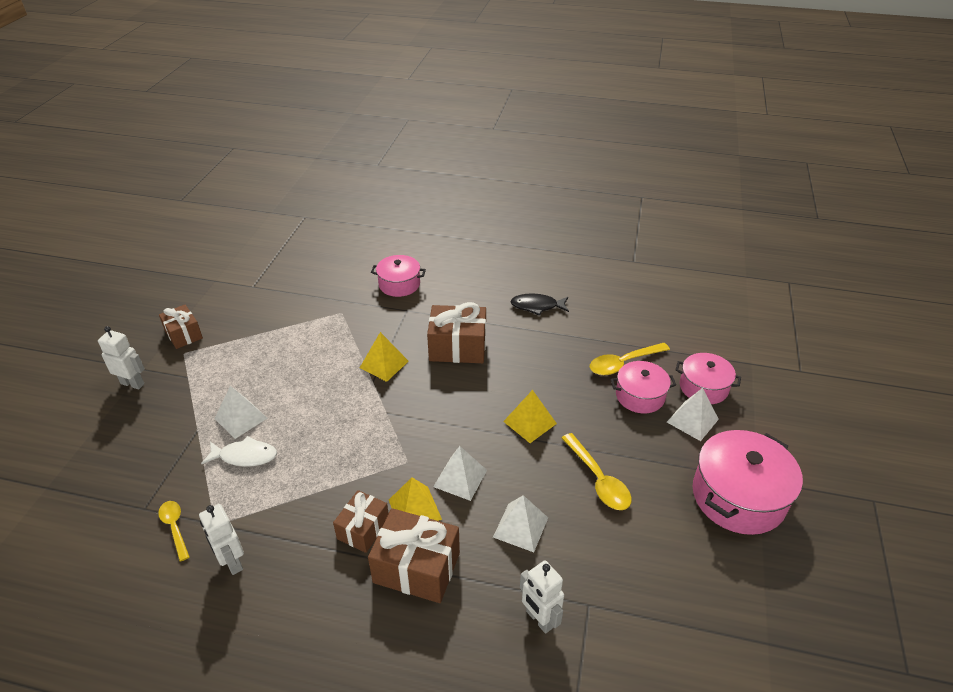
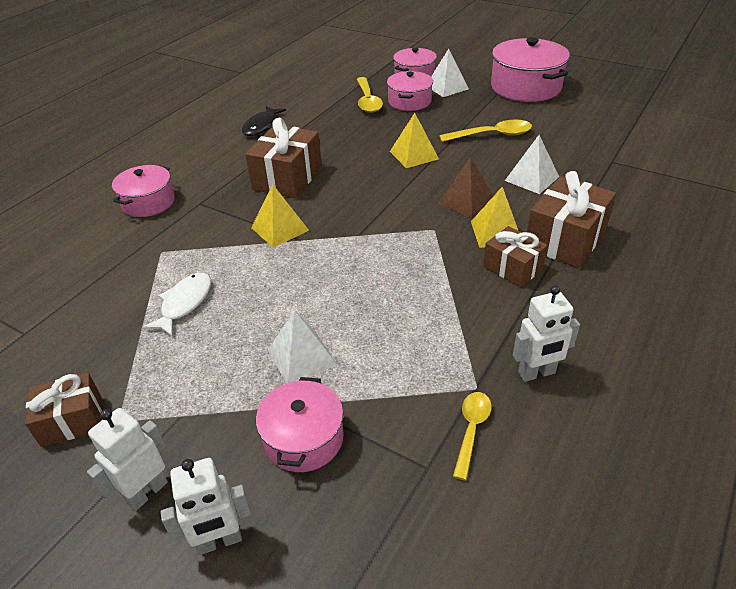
camera: 70 degrees left, 0 degrees up
yellow spoon [158,501,190,562] -> yellow spoon turned 120 degrees clockwise [453,392,492,480]
white fish [201,436,277,467] -> white fish moved to [142,273,211,337]
white pyramid [433,446,487,501] -> brown pyramid [438,157,493,218]
white robot [520,560,564,634] -> white robot moved to [161,458,251,555]
none -> pink pot [256,377,344,472]

